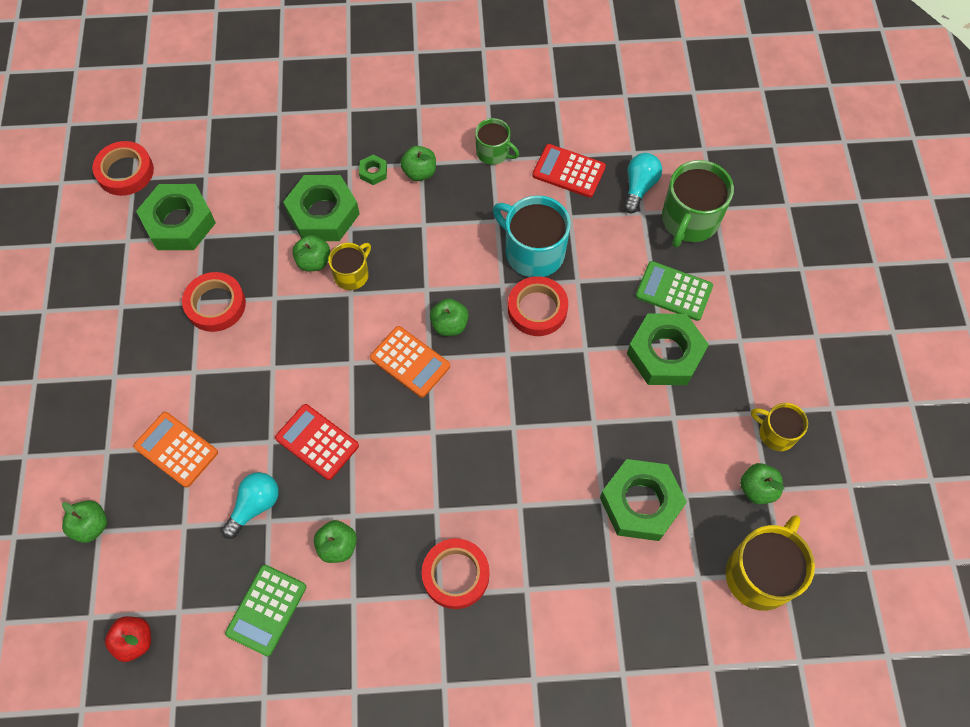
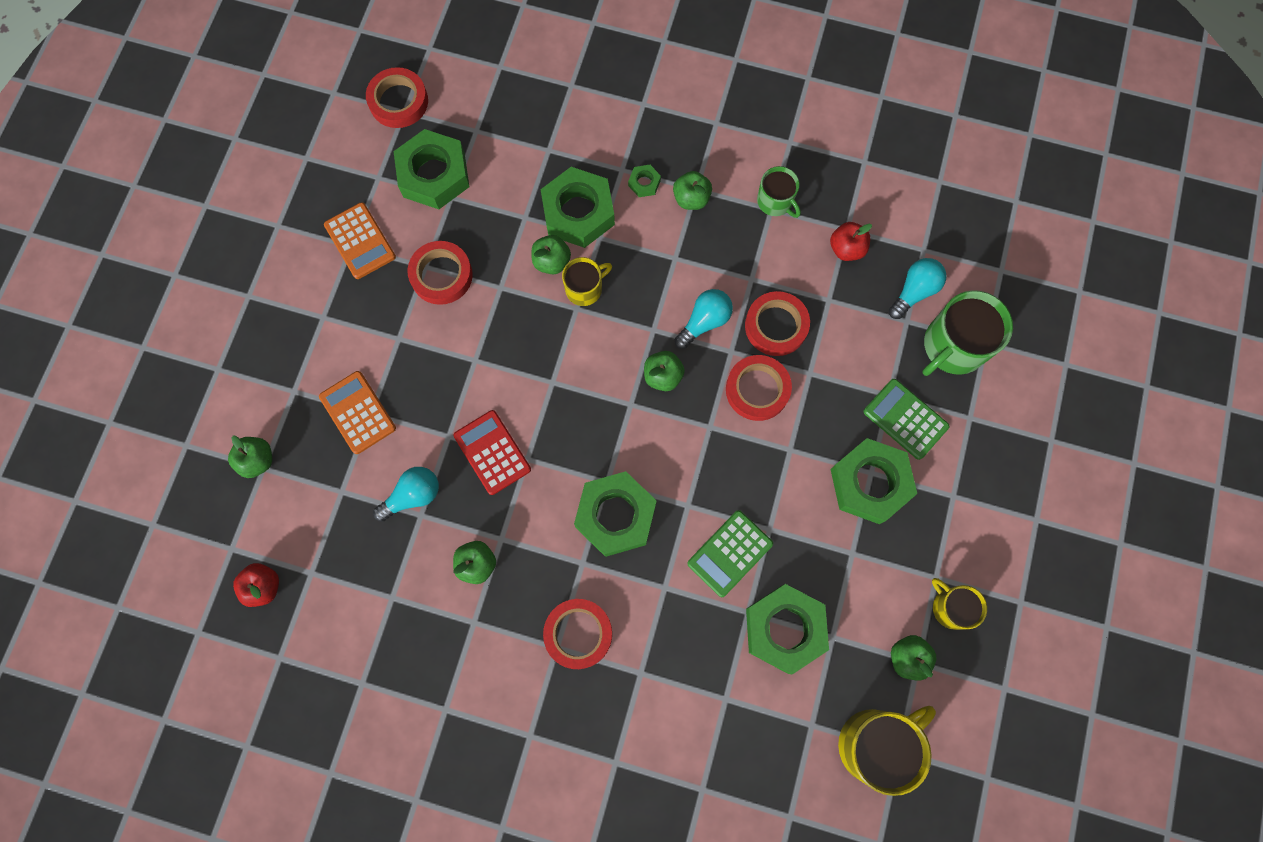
camera: 20 degrees right, 10 degrees up
green calculator [225,565,306,657] -> green calculator moved to [687,510,773,597]
orange calculator [370,326,450,398] -> orange calculator moved to [324,202,396,279]
turquoise mug [493,195,571,277] -> red tape [745,291,810,356]
red calculator [532,144,606,198] -> red apple [830,222,872,261]
none -> green nut [574,471,657,557]
none -> turquoise light bulb [675,289,733,349]

